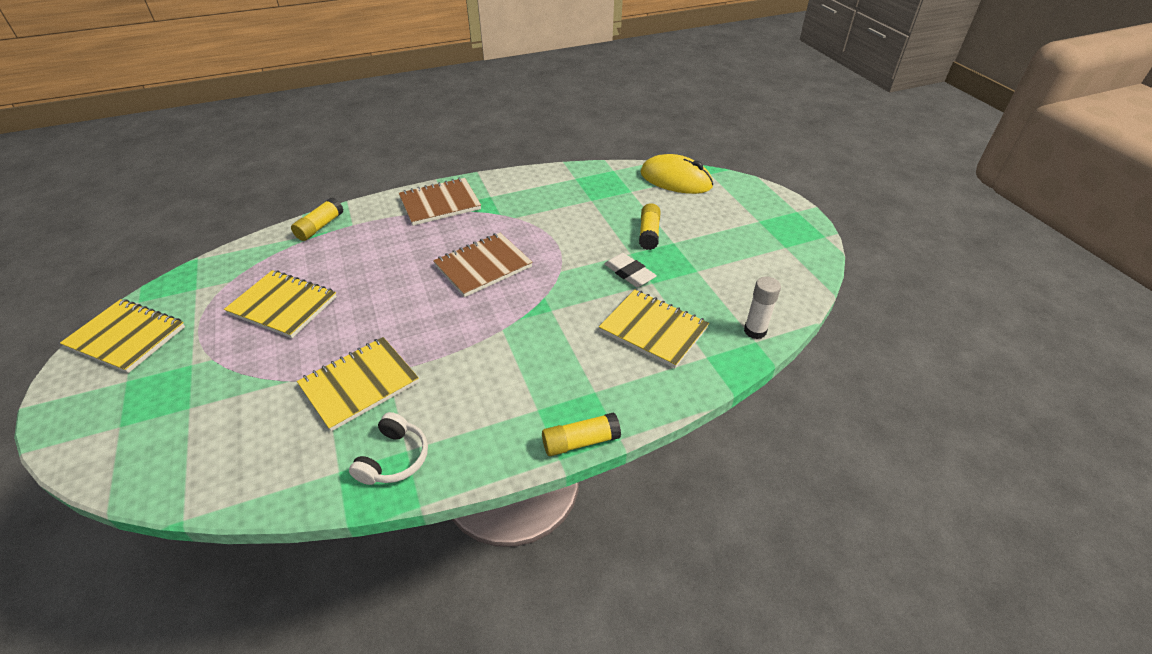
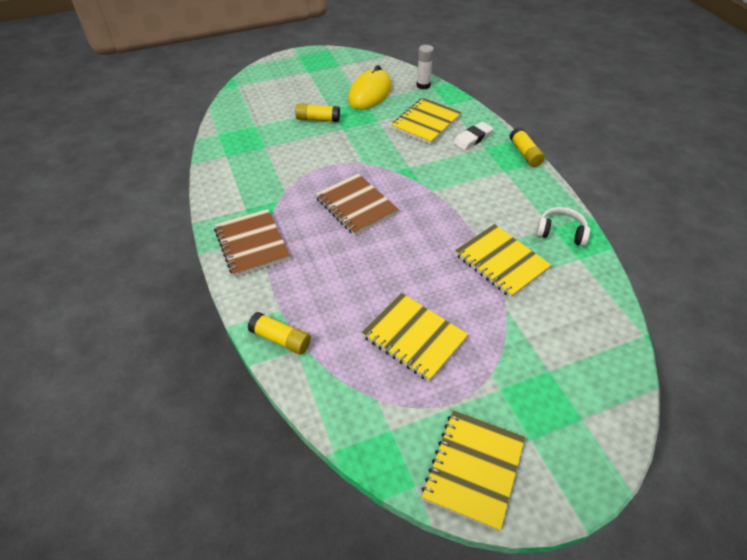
camera: 90 degrees left, 5 degrees up
yellow notebook [224,270,337,338] -> yellow notebook turned 75 degrees counterclockwise [362,293,468,381]
white eraser [604,253,657,287] -> white eraser moved to [453,122,494,150]
yellow mouse [640,154,713,194] -> yellow mouse moved to [348,65,392,110]

